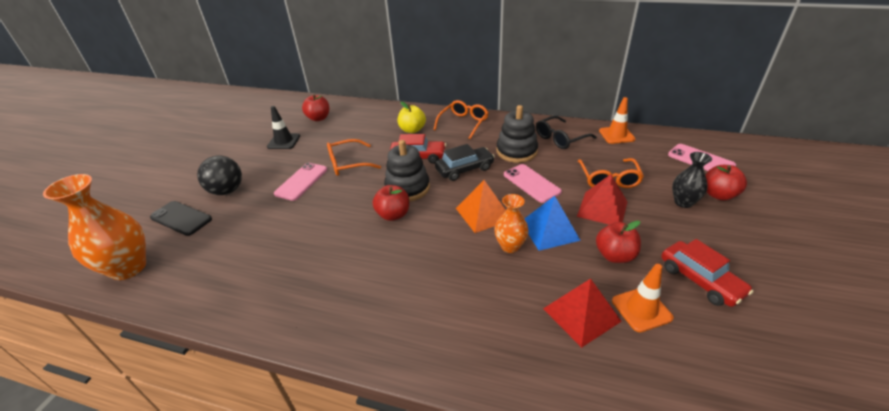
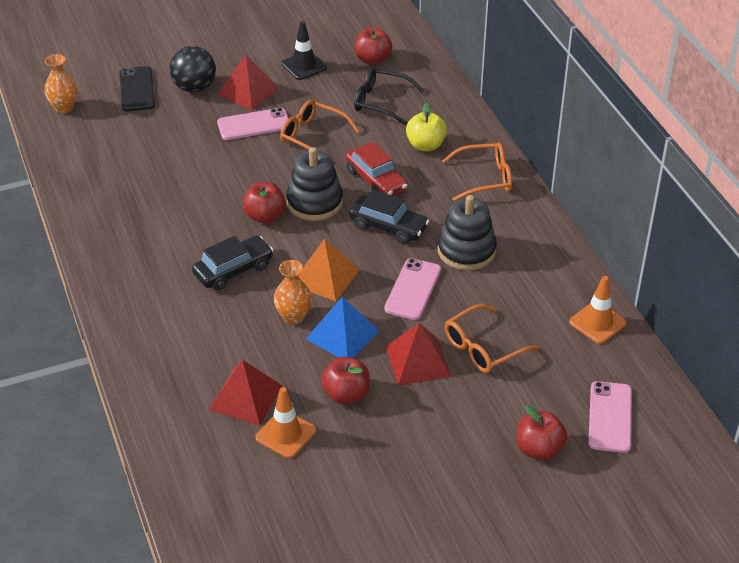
camera: 50 degrees right, 5 degrees up
orange vase [43,174,146,280] -> orange vase [44,54,78,113], size x0.57
black glasses [536,116,597,149] -> black glasses moved to [354,67,424,126]
red car [661,239,754,307] -> none
black vase [672,152,712,208] -> none
none -> black car [192,236,273,290]
none -> red pyramid [217,54,279,110]

